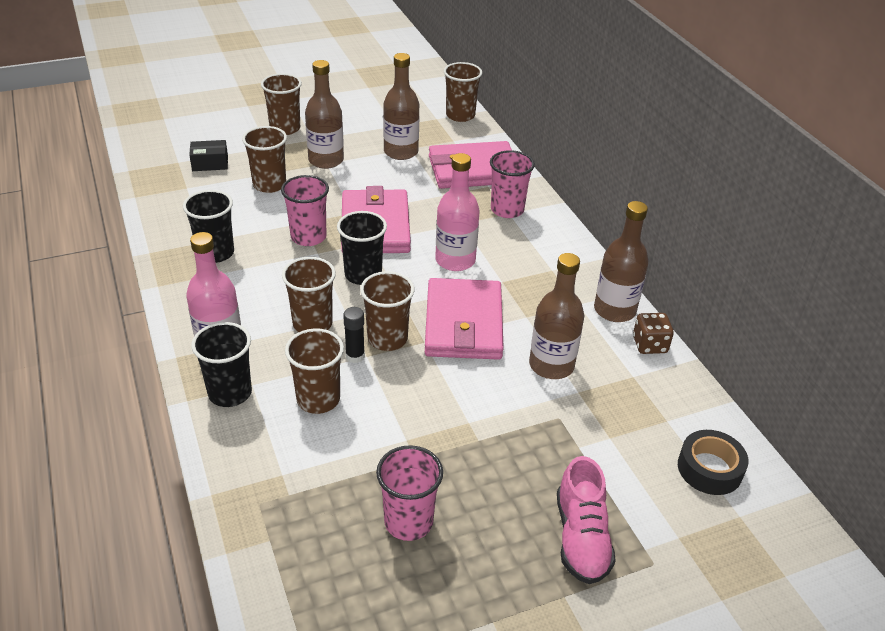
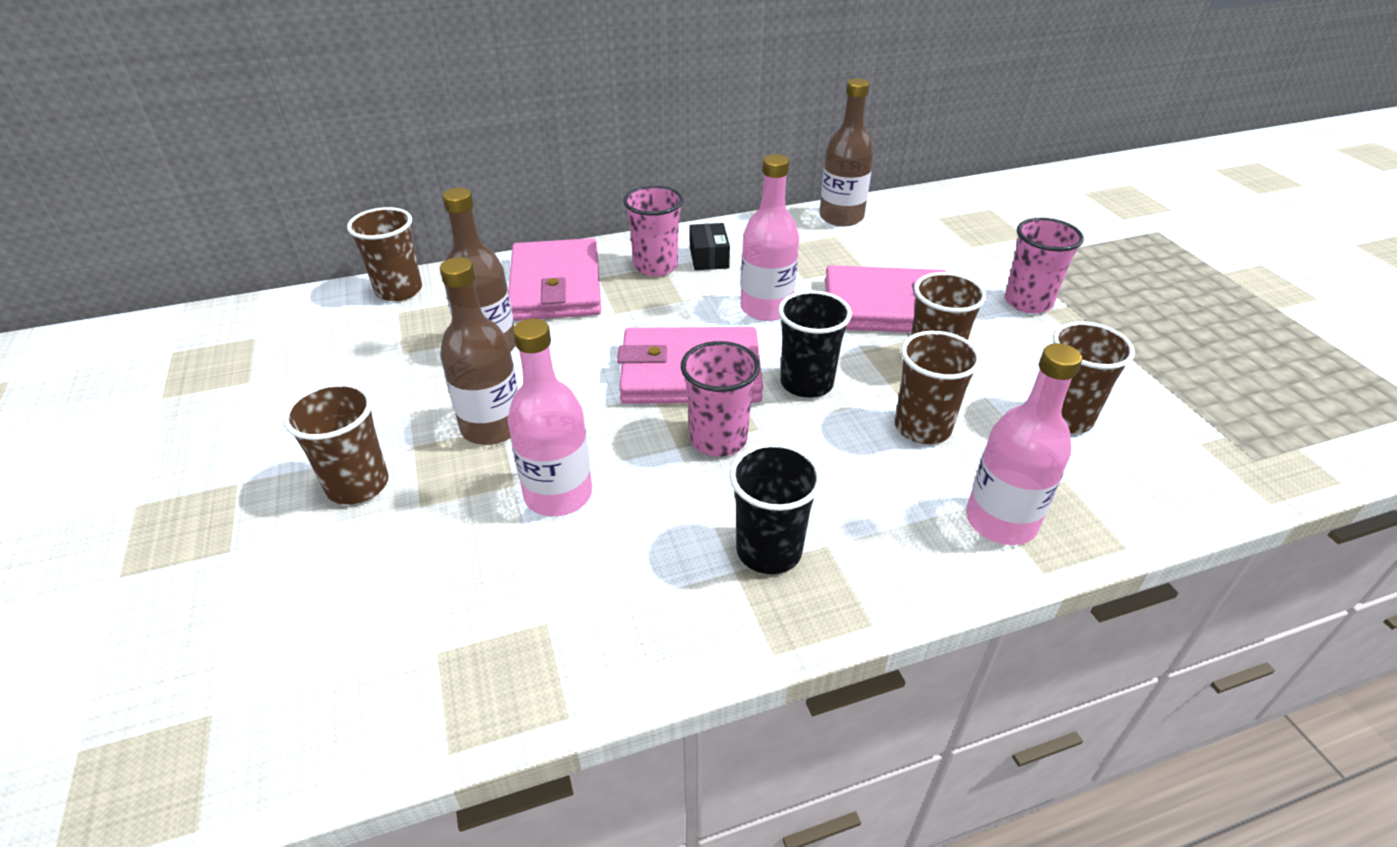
camera: 85 degrees left, 0 degrees up
black box [189,140,228,171] -> black box moved to [689,223,730,270]
black cup [191,322,252,407] -> none
brown cup [242,126,287,193] -> pink bottle [508,319,592,516]
black glue stick [343,307,365,363] -> none
pink cup [376,445,443,541] -> pink cup moved to [1005,218,1084,314]
brown bottle [529,253,584,379] -> none
pink shoe [557,456,616,584] -> none
brown dice [633,313,674,354] -> none
black tape [678,430,749,495] -> none

